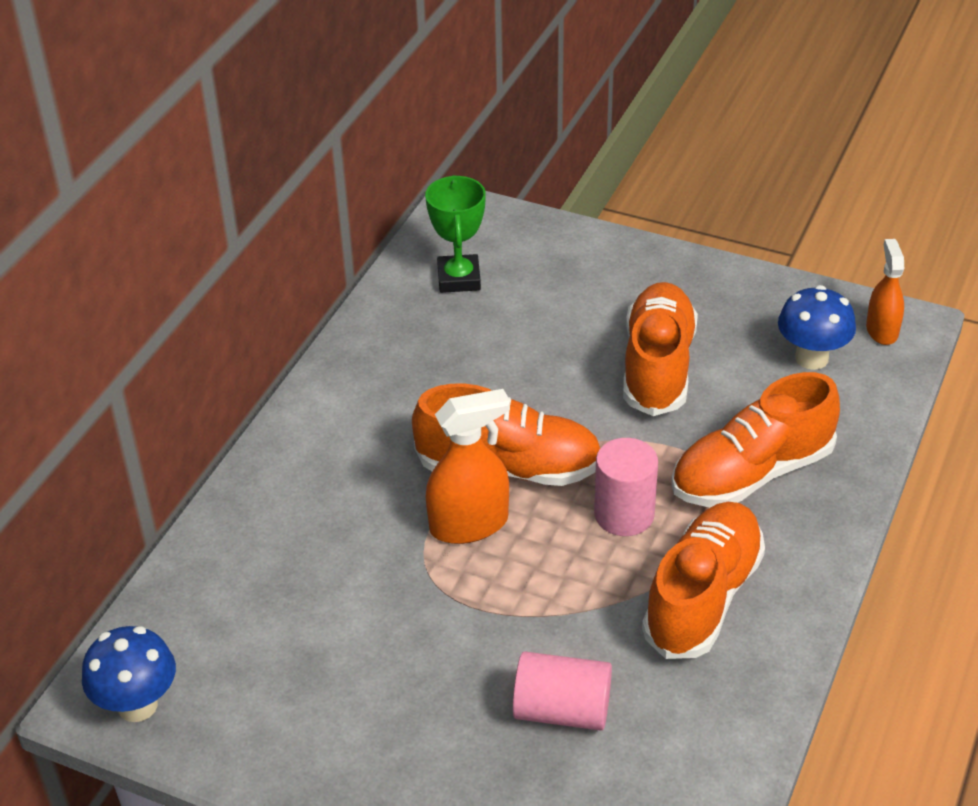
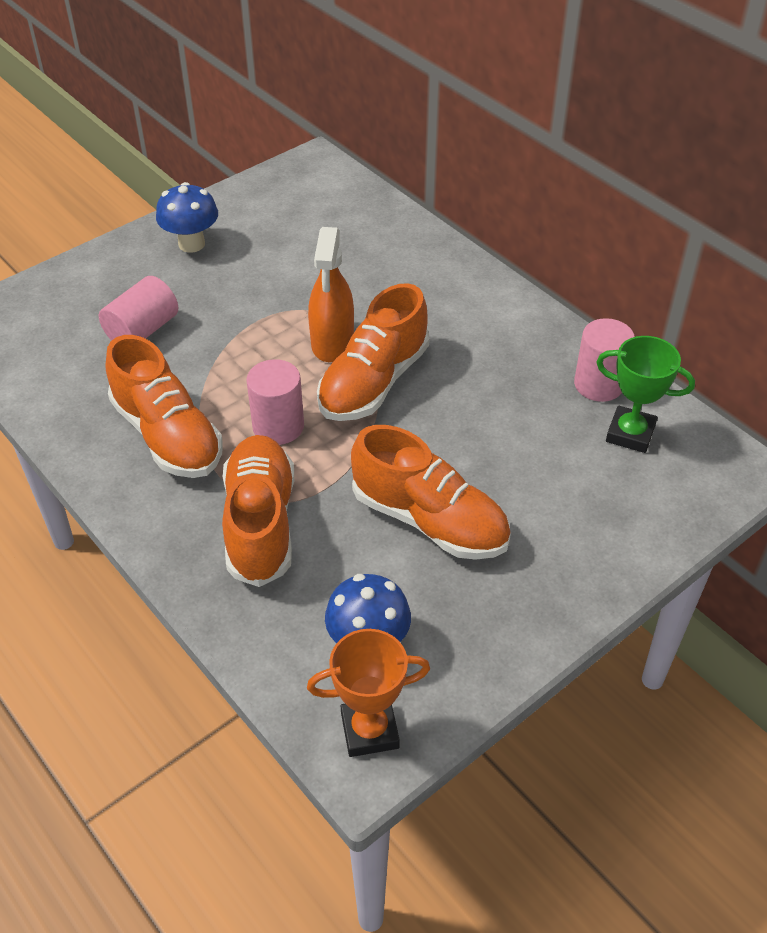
camera: 115 degrees right, 5 degrees up
blue mushroom [82,626,176,722] -> blue mushroom moved to [156,182,218,253]
orange spray bottle [866,239,904,345] -> orange trophy [307,629,430,757]
none -> pink cylinder [574,318,635,402]

